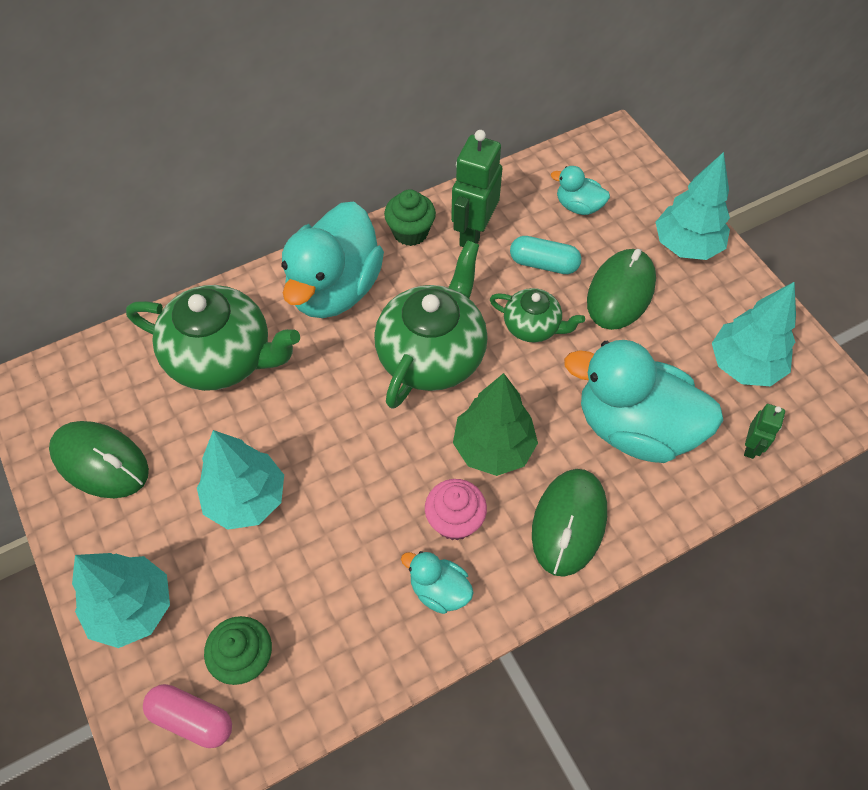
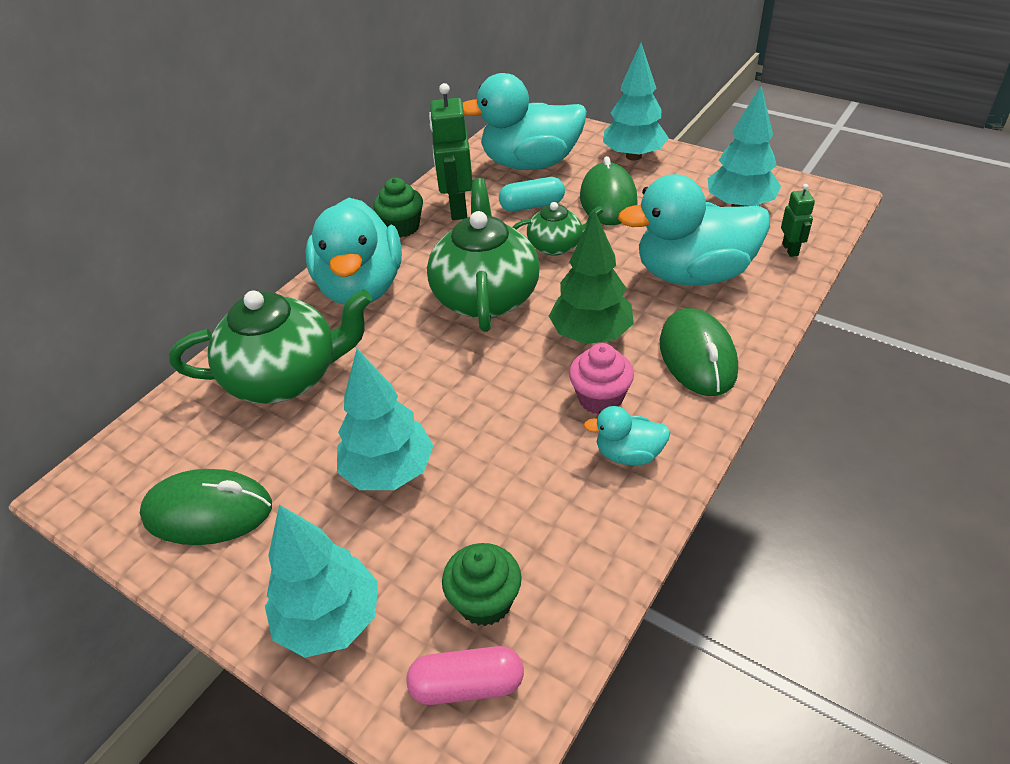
camera: 25 degrees left, 15 degrees down
turquoise duck [551,166,610,215] -> turquoise duck [463,73,587,170], size x2.18

